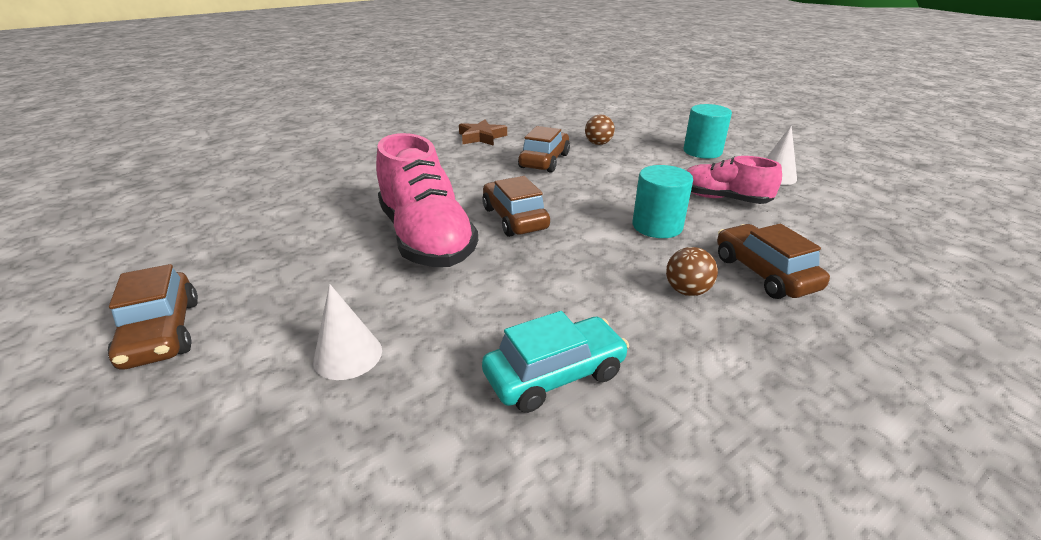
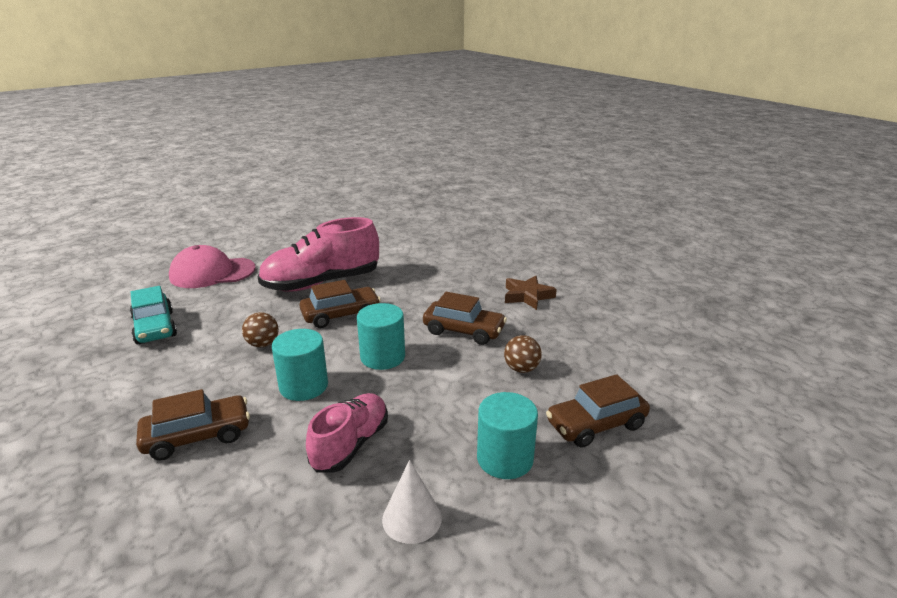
camera: 90 degrees right, 5 degrees down
brown car [108,264,198,370] -> brown car moved to [546,374,650,448]
white cone [313,284,382,380] -> pink cap [169,245,256,288]
brown ball [666,247,718,296] -> brown ball moved to [242,312,279,347]
none -> turquoise cylinder [357,303,405,370]

